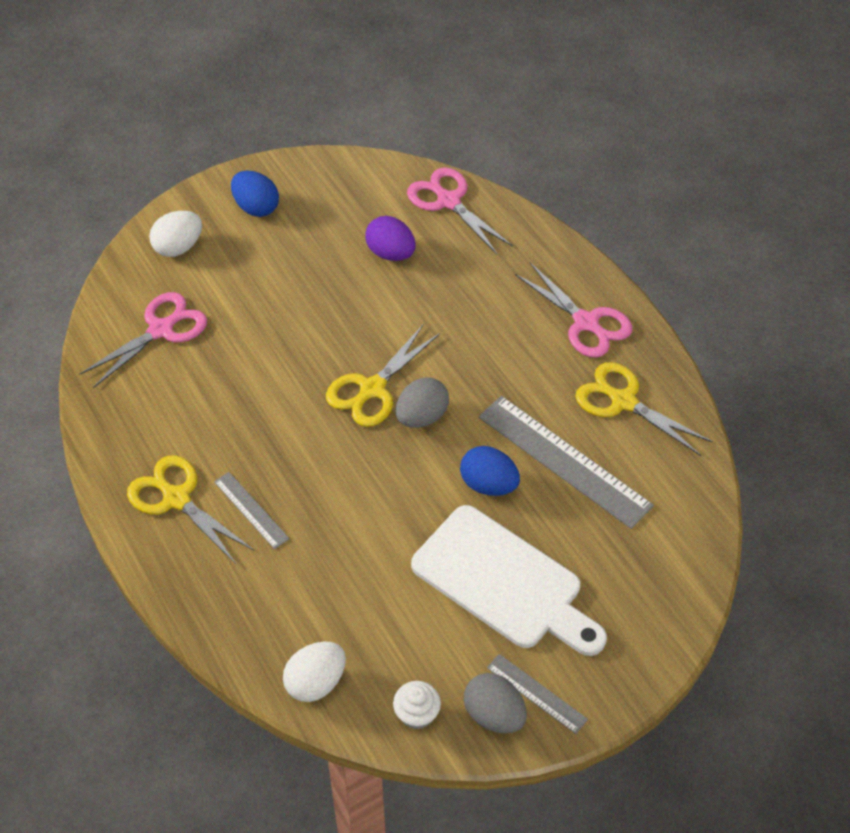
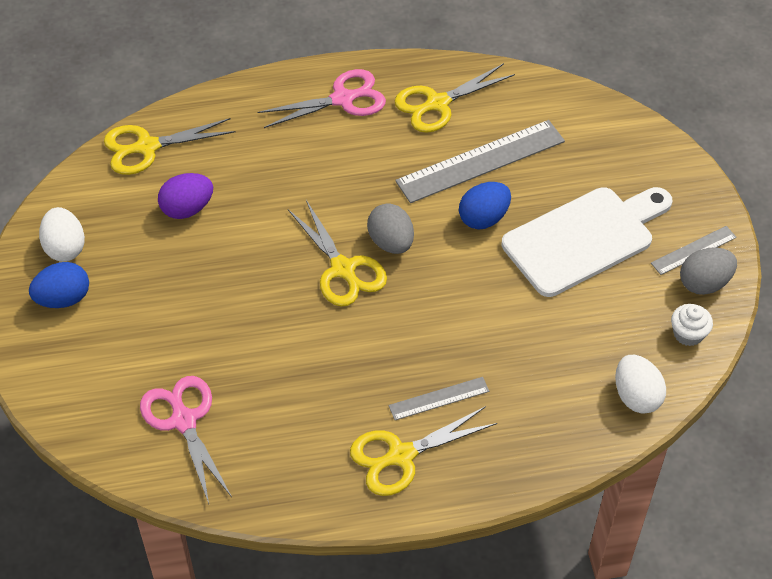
camera: 70 degrees left, 0 degrees up
white egg [149,211,202,257] -> white egg moved to [39,207,85,262]
pink scissors [407,167,513,254] -> yellow scissors [104,118,235,175]

